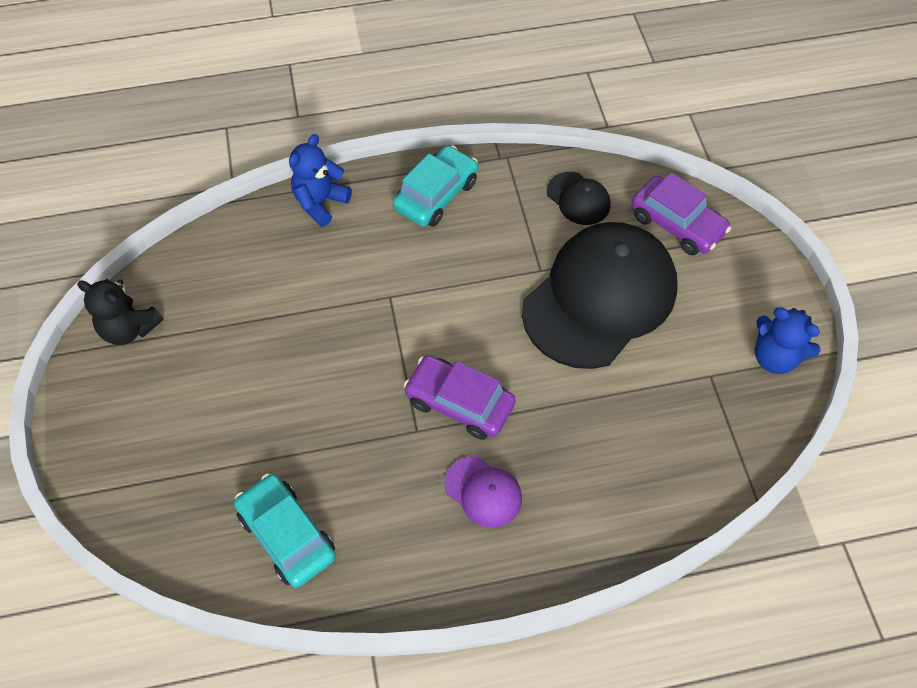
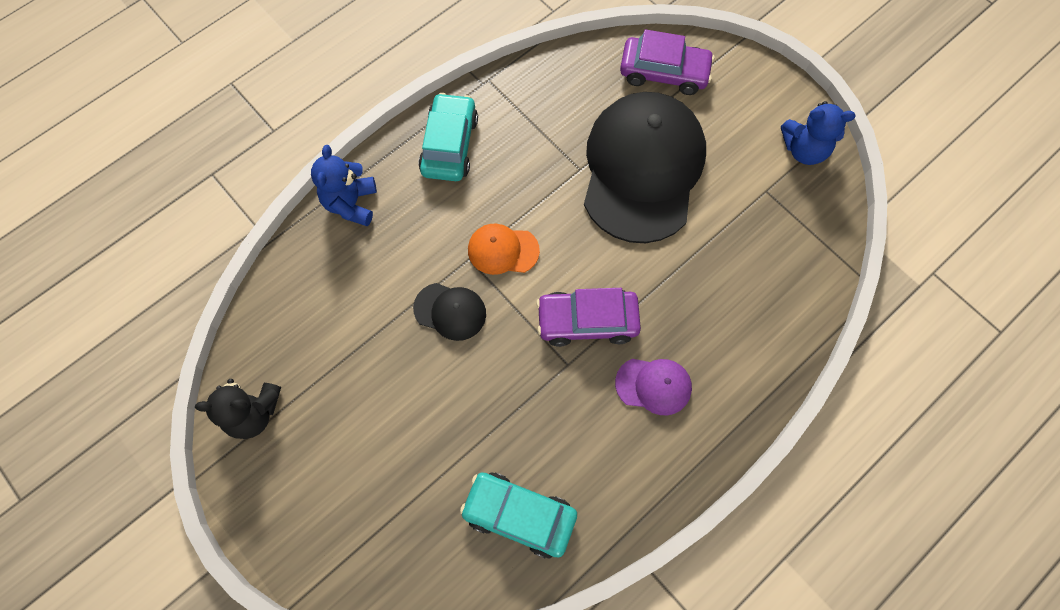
camera: 30 degrees left, 10 degrees up
black cap [547,172,611,225] -> black cap moved to [413,283,486,341]
none -> orange cap [468,224,540,275]

